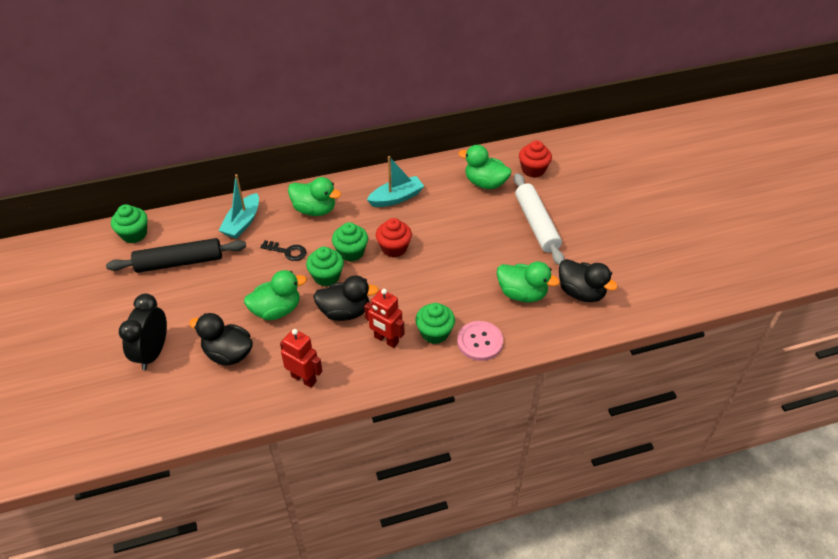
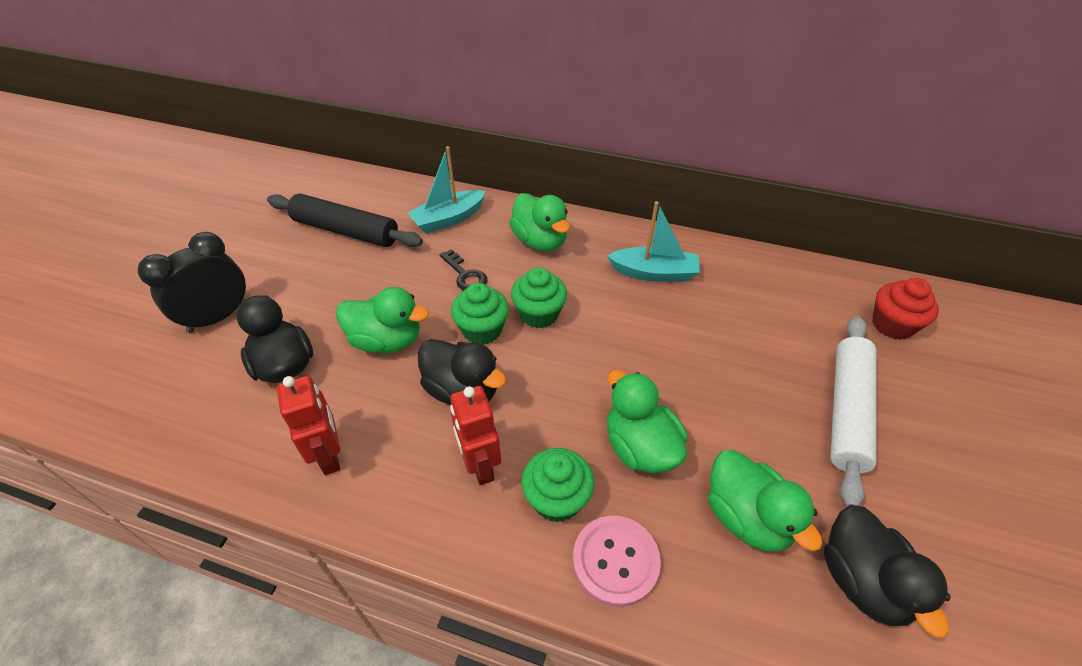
camera: 35 degrees right, 0 degrees up
green cupcake [111,204,148,243] -> none
red cupcake [376,218,412,257] -> none
green duck [459,145,512,189] -> green duck moved to [607,370,687,473]

